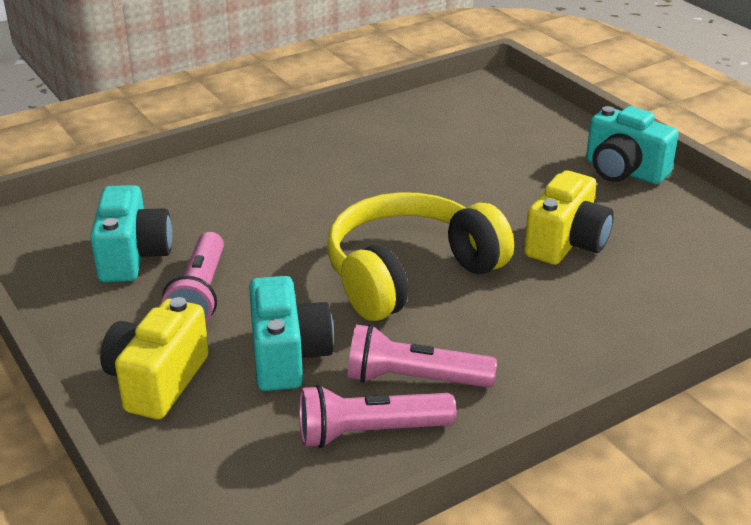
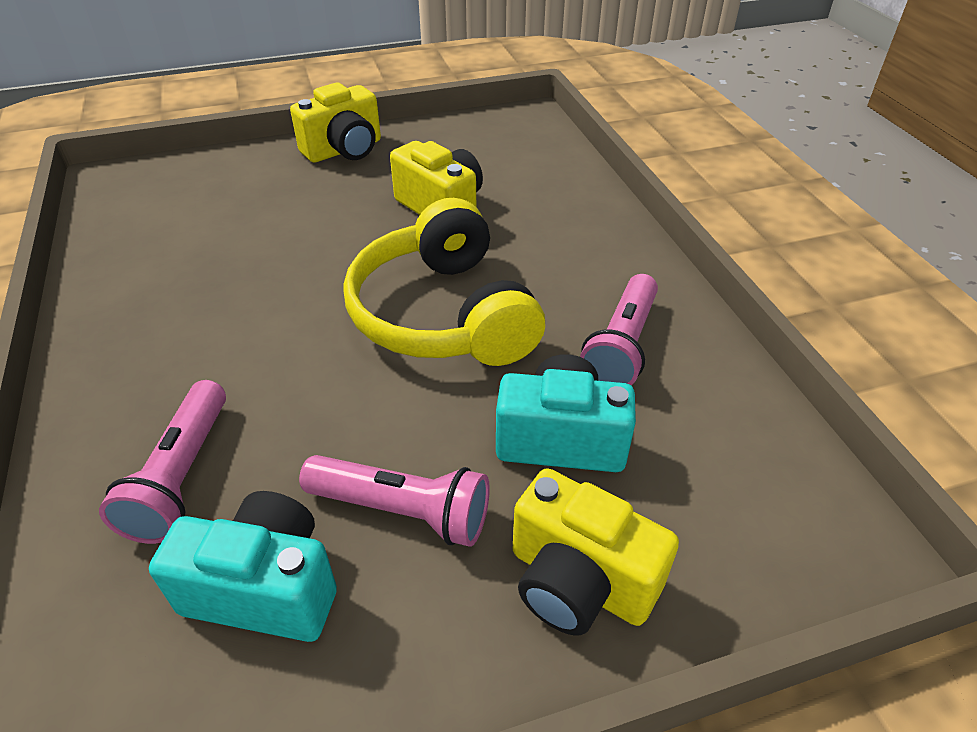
camera: 75 degrees left, 10 degrees up
pink flashlight [299,384,457,448] -> pink flashlight moved to [99,380,226,544]
turquoise camera [586,106,679,184] -> yellow camera [290,82,381,162]

